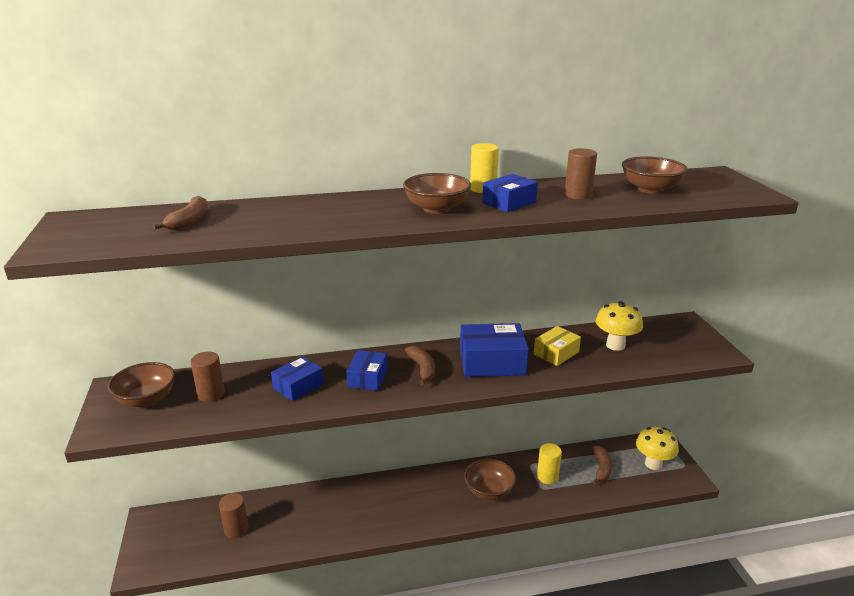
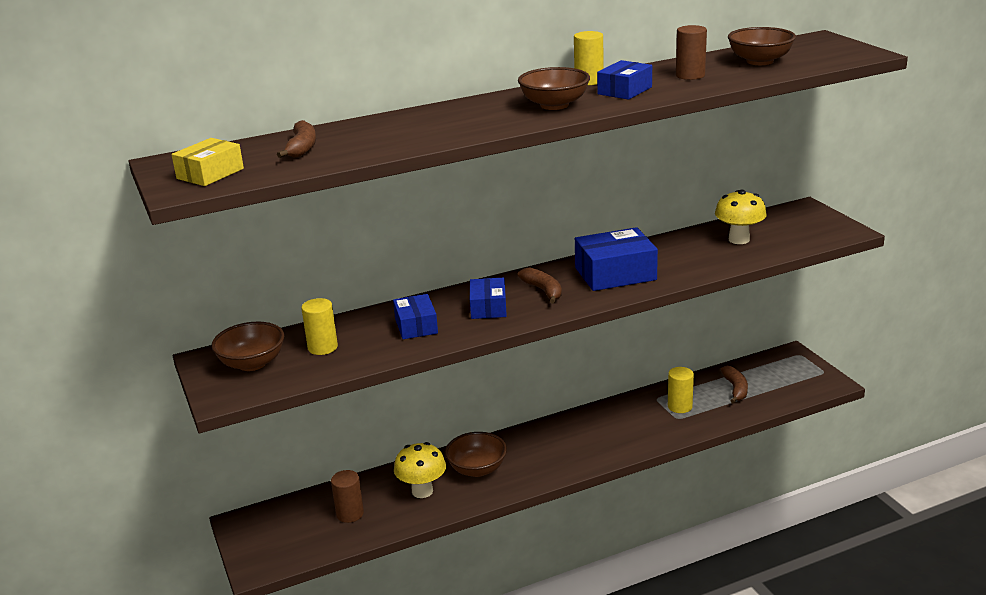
camera: 10 degrees left, 0 degrees up
brown cylinder [191,352,225,402] -> yellow cylinder [301,298,338,355]
blue box [271,356,324,401] -> blue box turned 45 degrees counterclockwise [393,294,438,339]
brown bowl [464,459,516,500] -> brown bowl moved to [445,432,507,477]
yellow box [534,326,581,366] -> yellow box moved to [171,138,244,186]
yellow mushroom [636,427,679,470] -> yellow mushroom moved to [394,442,446,498]

